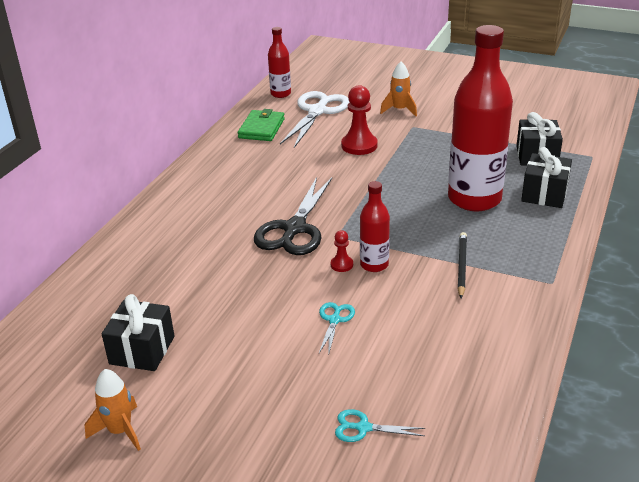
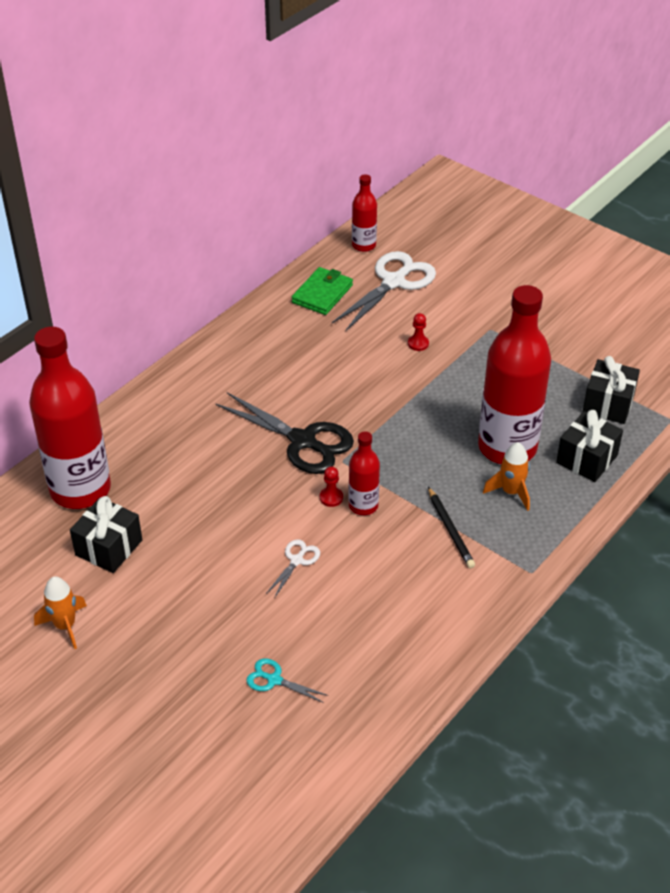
camera: 15 degrees right, 10 degrees up
black scissors [254,177,332,255] -> black scissors turned 90 degrees counterclockwise [216,392,354,474]
turquoise scissors [319,302,355,356] -> white scissors [266,539,320,598]
red pawn [341,85,378,155] -> red pawn [408,313,429,351], size x0.51
orange rocket [380,62,417,116] -> orange rocket moved to [483,442,530,511]
black pencil [458,232,467,298] -> black pencil turned 135 degrees clockwise [428,487,475,568]
none -> red bottle [29,327,111,509]

